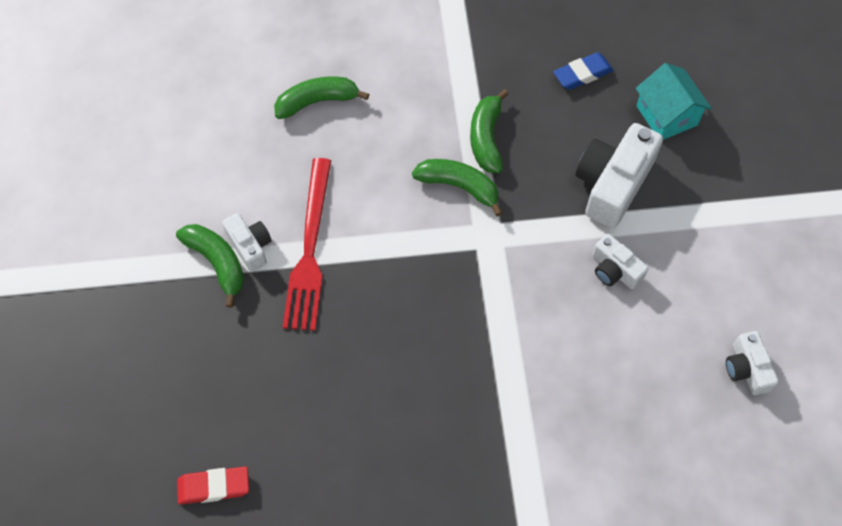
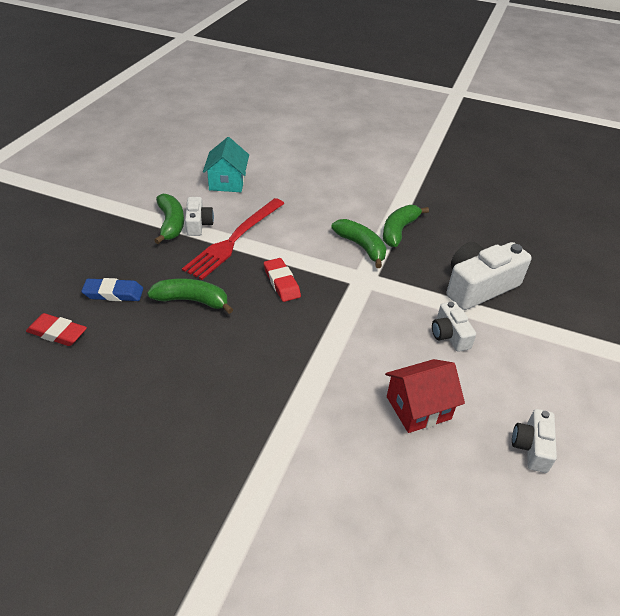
camera: 25 degrees right, 20 degrees down
green banana [274,77,369,119] -> green banana moved to [147,279,233,314]
blue eraser [553,52,613,90] -> blue eraser moved to [81,278,143,301]
turquoise house [636,63,712,140] -> turquoise house moved to [203,137,249,192]
none -> red eraser [264,258,301,302]
none -> red house [385,359,465,433]

